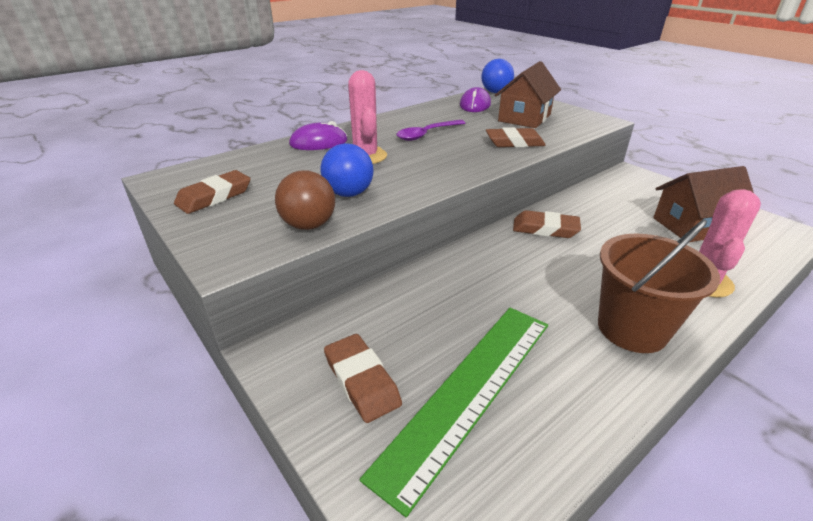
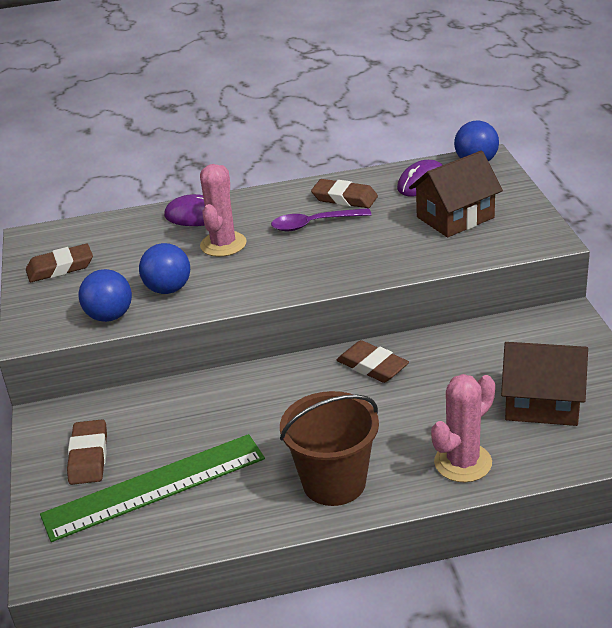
camera: 30 degrees right, 0 degrees up
brown ball [275,170,335,230] -> blue ball [79,269,132,322]
brown eraser [486,127,546,147] -> brown eraser moved to [311,179,378,208]

